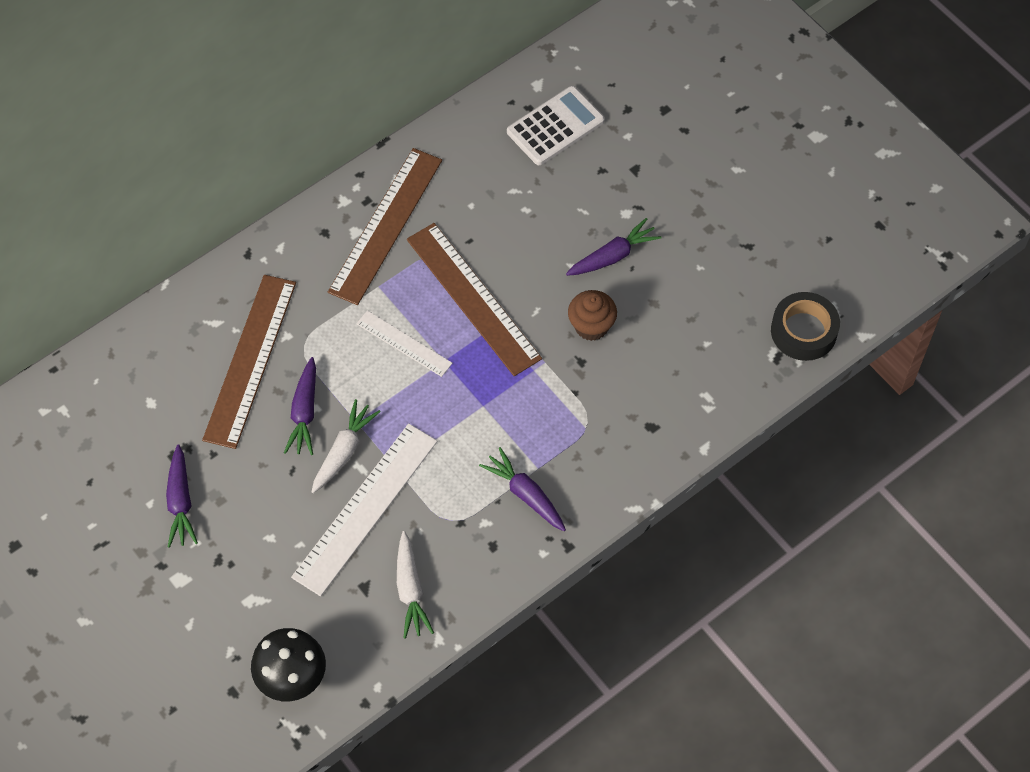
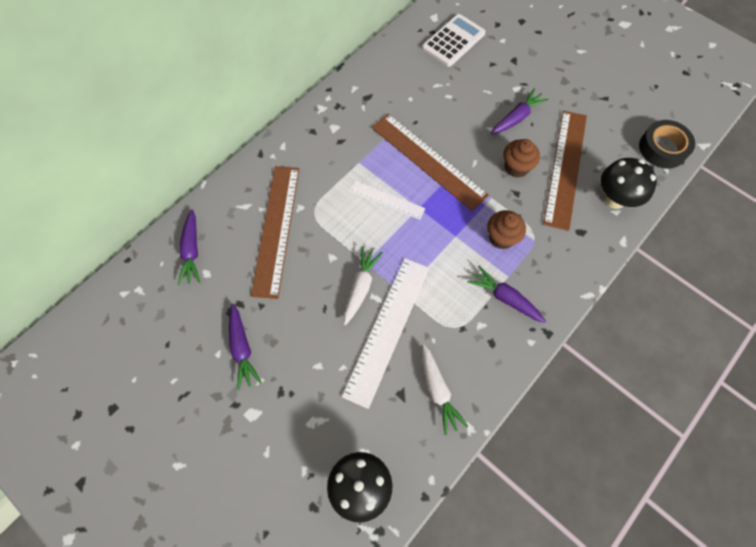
camera: 10 degrees left, 5 degrees up
purple carrot [284,357,316,455] -> purple carrot moved to [177,209,200,285]
brown ruler [328,148,442,305] -> brown ruler moved to [543,111,587,231]
none -> brown cupcake [487,210,526,249]
none -> black mushroom [601,158,657,209]

